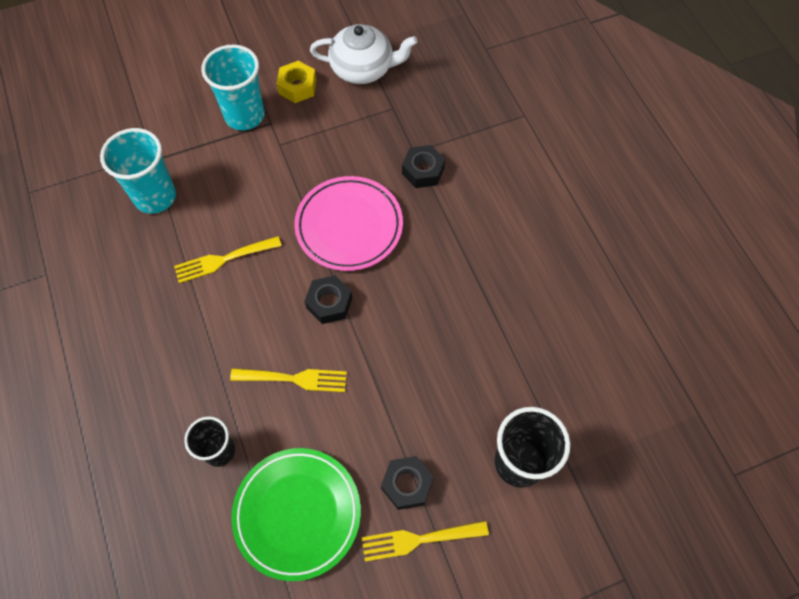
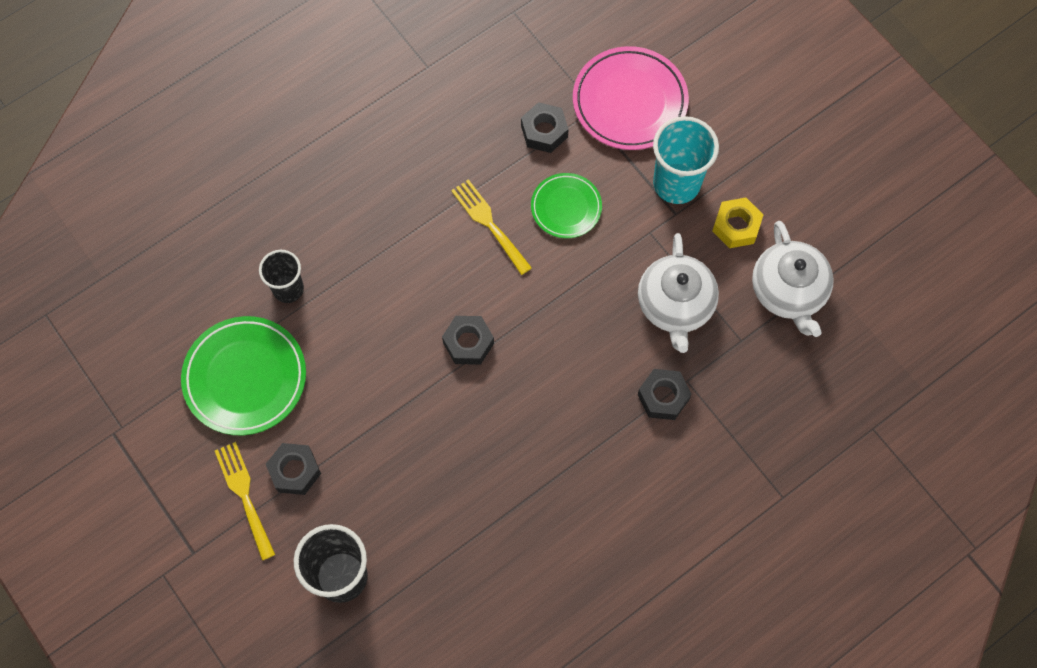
camera: 75 degrees right, 5 degrees up
turquoise cup [100,128,176,214] -> black nut [521,102,568,153]
yellow fork [230,368,347,392] -> none
pink plate [294,176,403,271] -> pink plate moved to [573,46,689,150]
none -> green plate [531,173,602,238]
none -> white teapot [638,233,719,353]

